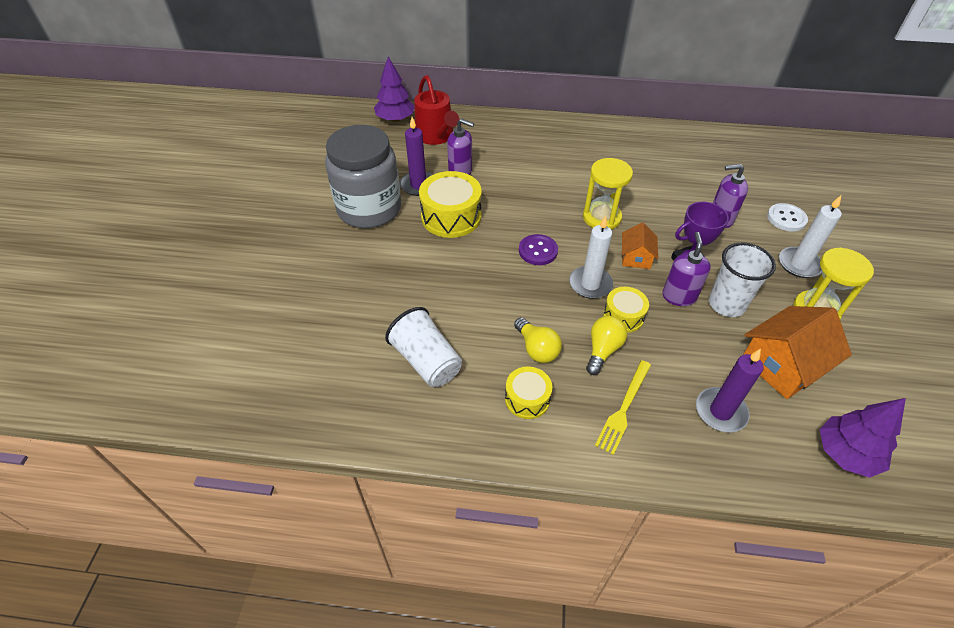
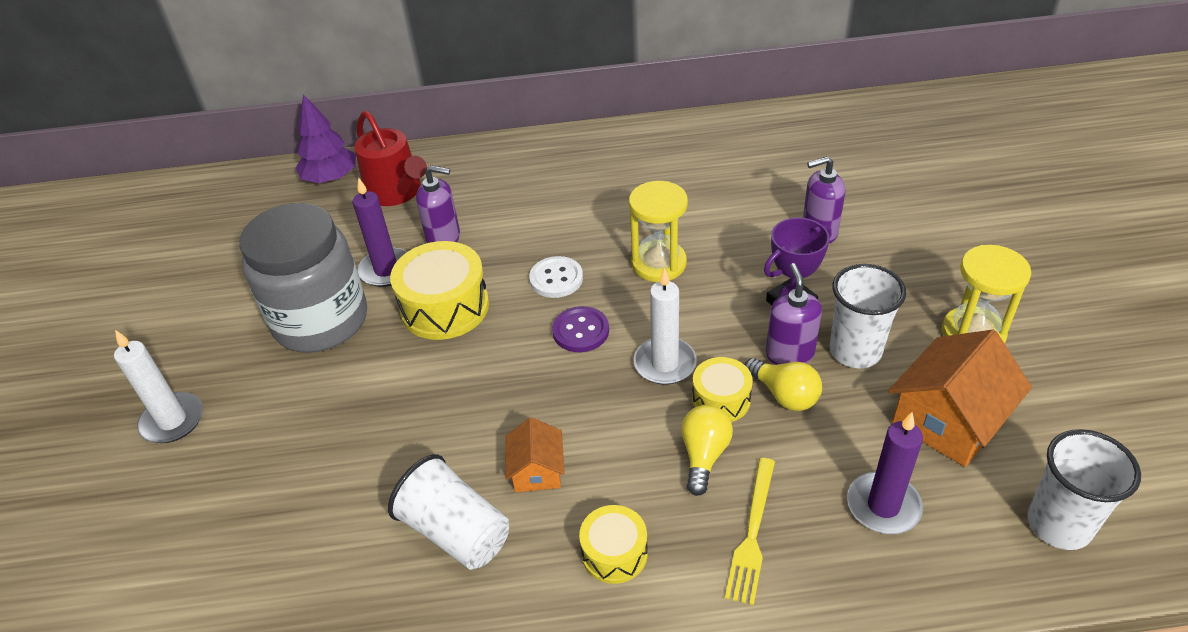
camera: 10 degrees left, 5 degrees down
yellow light bulb [514,317,562,363] -> yellow light bulb moved to [744,358,822,411]
orange house [622,222,658,269] -> orange house moved to [505,417,565,492]
white button [767,203,808,232] -> white button moved to [529,256,583,298]
white candle [779,196,842,278] -> white candle moved to [114,330,203,443]
purple tree [820,398,906,478] -> white cup [1027,429,1141,550]

